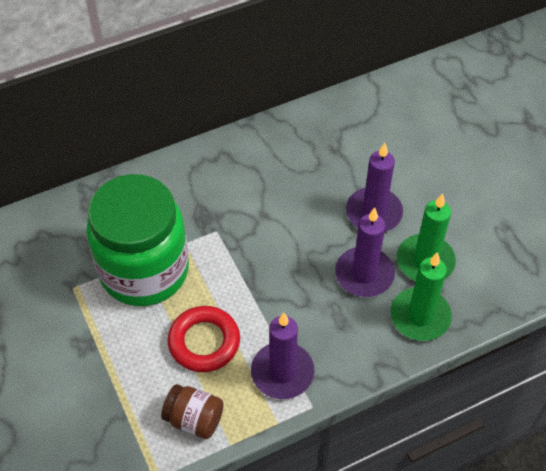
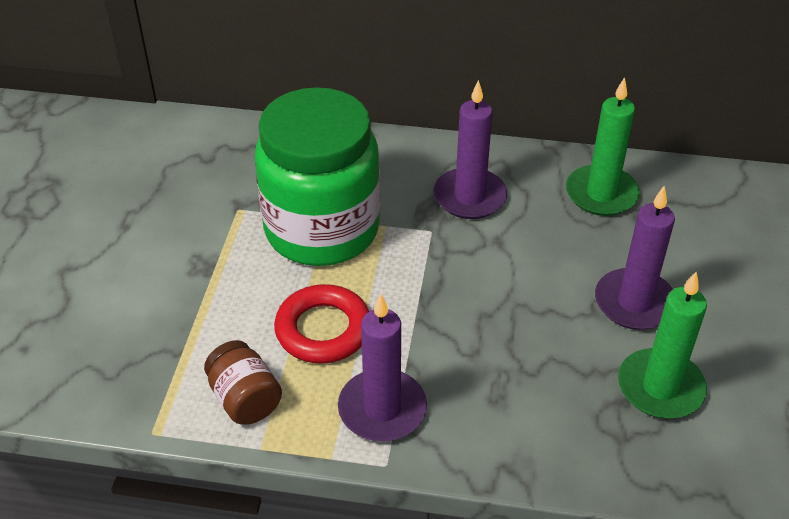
camera: 35 degrees right, 10 degrees down
purple candle [335,208,395,297] -> purple candle moved to [434,80,507,219]
green candle [390,252,452,341] -> green candle moved to [566,77,640,216]

